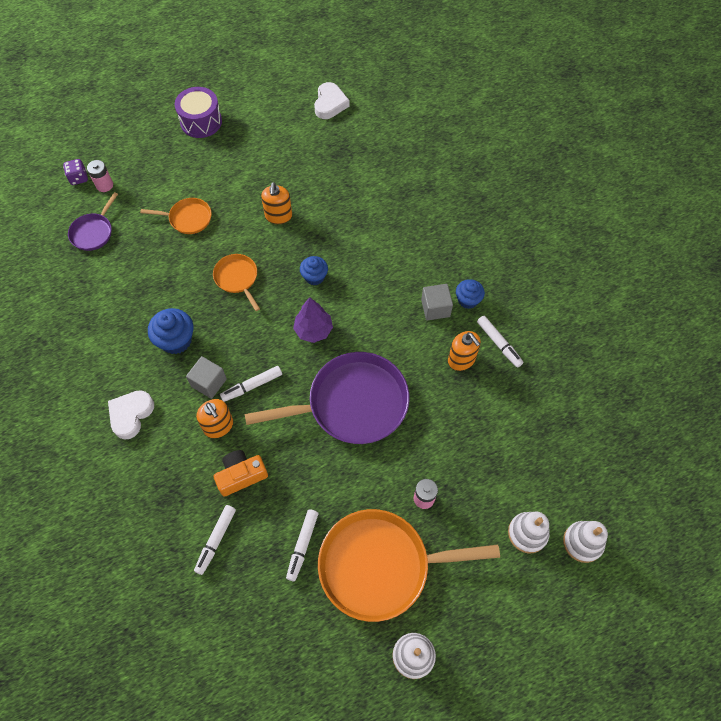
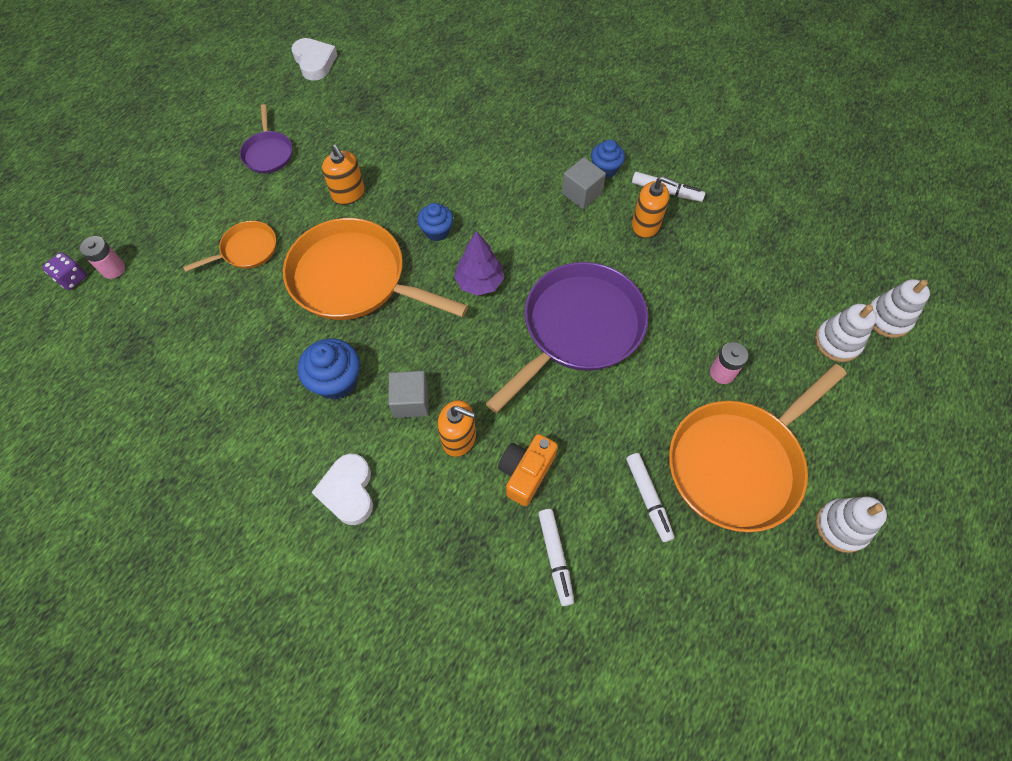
camera: 35 degrees left, 0 degrees up
purple pan [68,192,118,251] -> purple pan moved to [240,104,292,173]
purple drum [175,87,222,138] -> none
orange pan [213,254,260,311] -> orange pan [283,218,468,320], size x2.05
white marker [220,366,282,402] -> none

